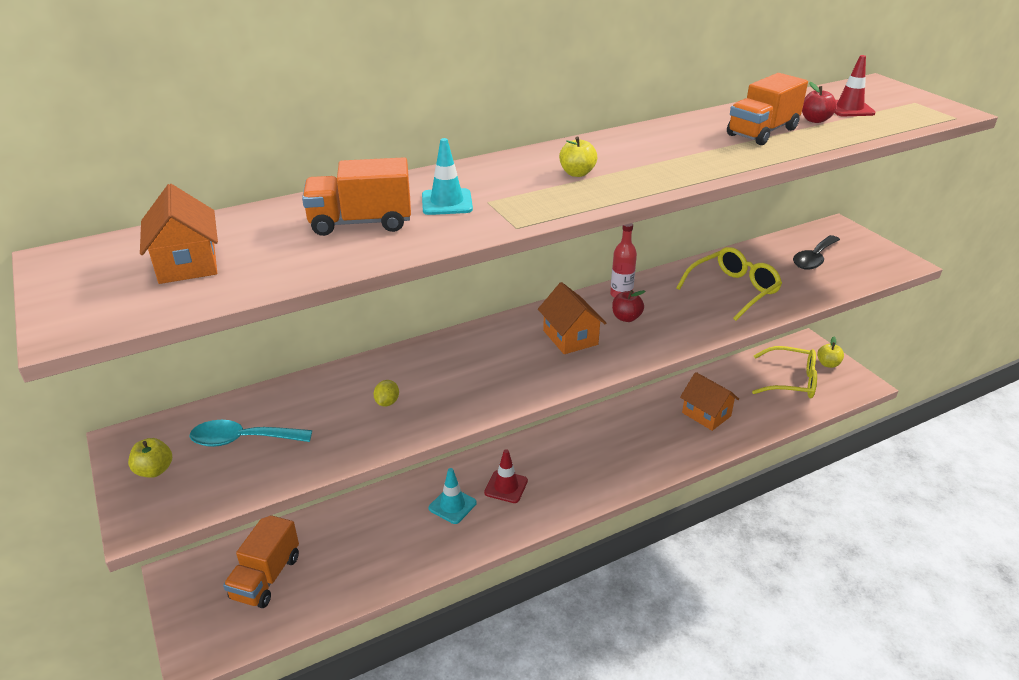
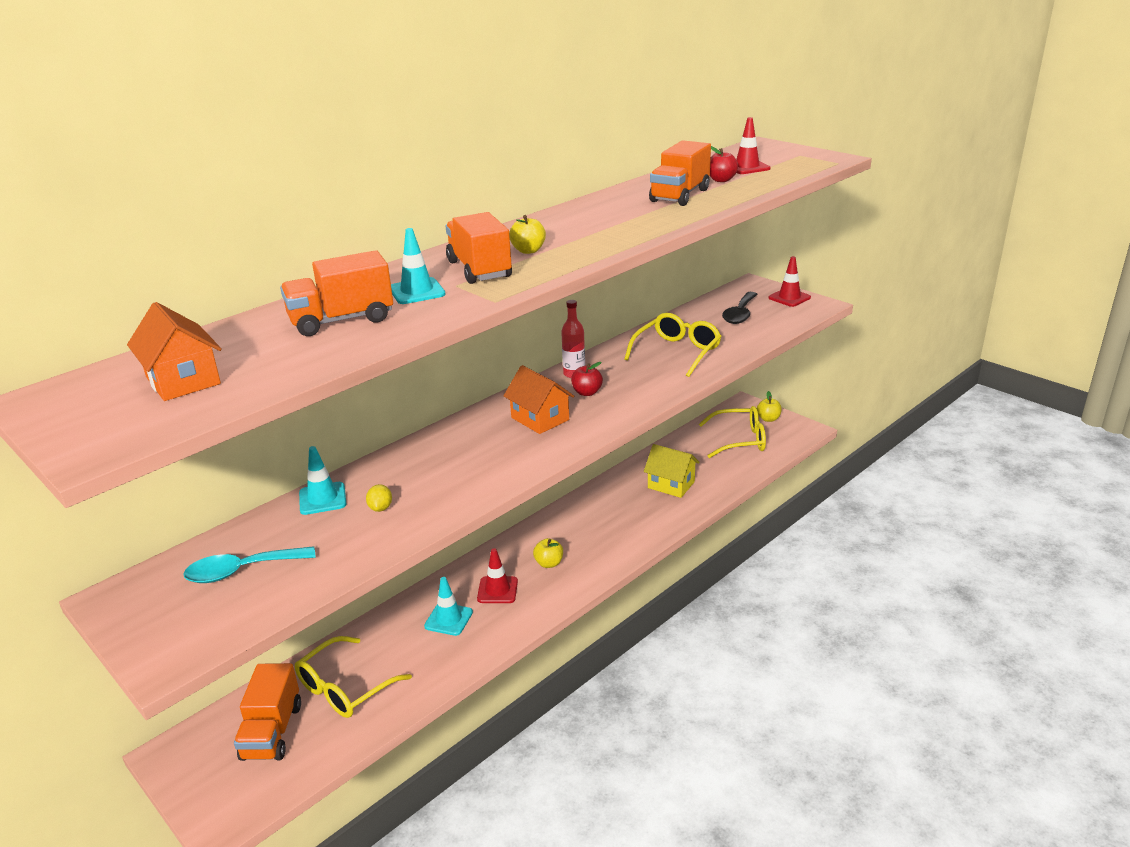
camera: 15 degrees left, 5 degrees down
yellow apple [128,438,172,478] -> yellow apple moved to [533,538,563,568]
orange house [680,372,739,431] -> yellow house [644,444,700,498]
none -> yellow glasses [295,636,412,718]
none -> turquoise traffic cone [299,446,346,515]
none -> orange truck [446,212,512,284]
none -> red traffic cone [769,256,811,307]

